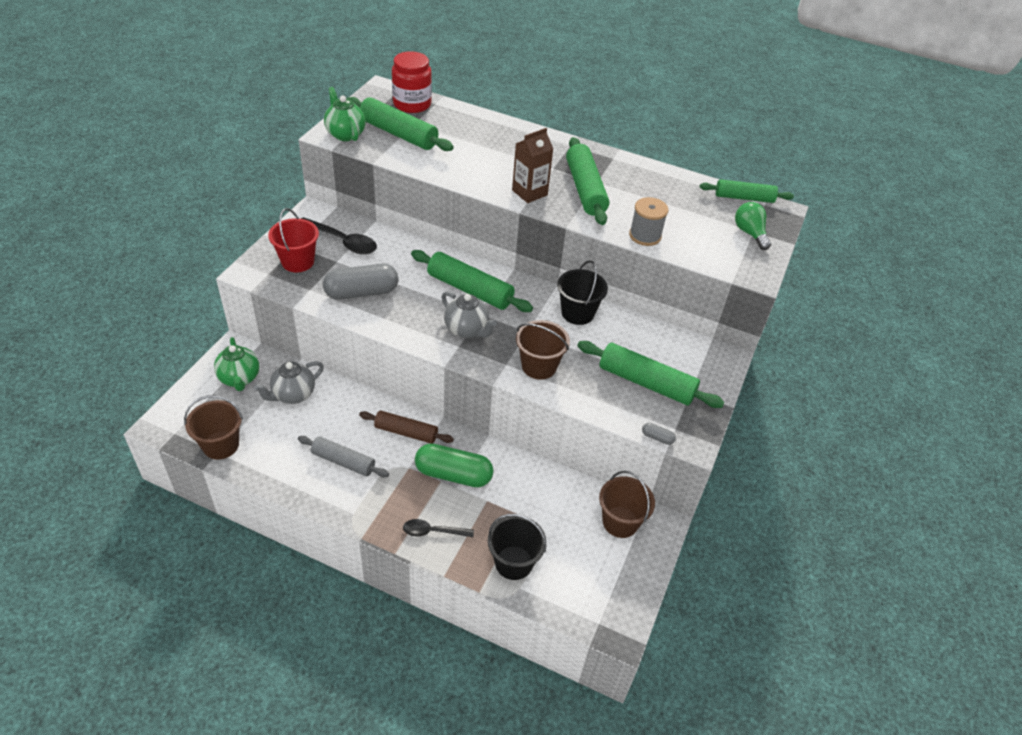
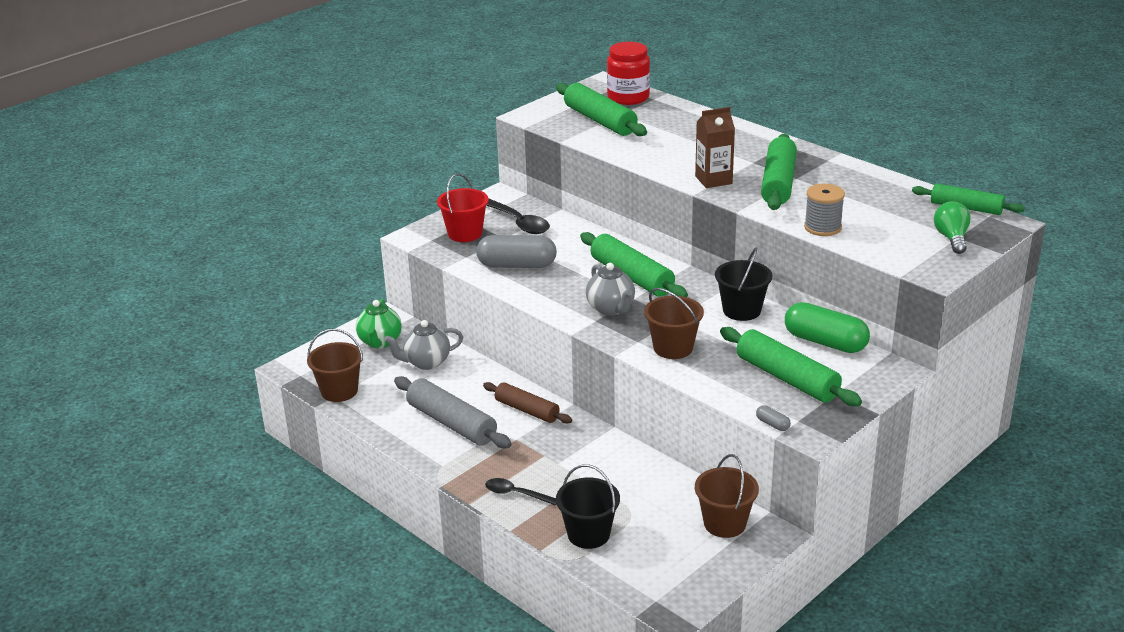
camera: 25 degrees right, 15 degrees down
grey rolling pin [298,436,389,477] -> grey rolling pin [394,376,512,449], size x1.50
green teapot [324,87,366,141] -> none
green capsule [415,443,493,487] -> green capsule moved to [785,302,870,353]

